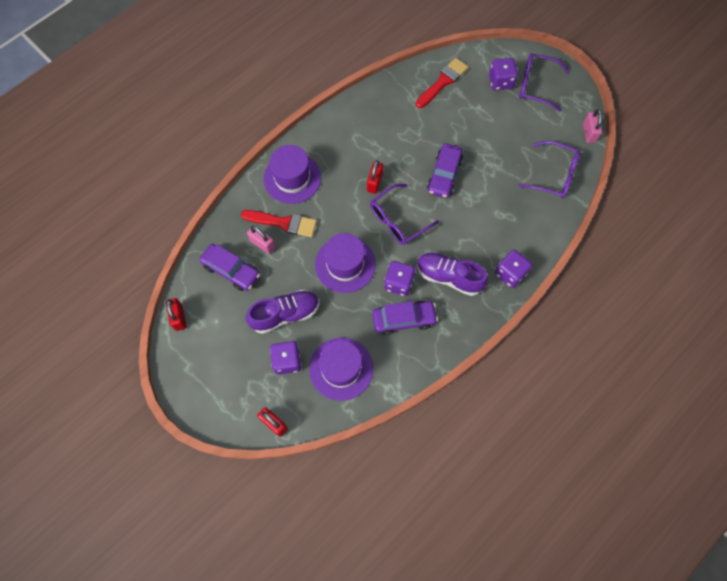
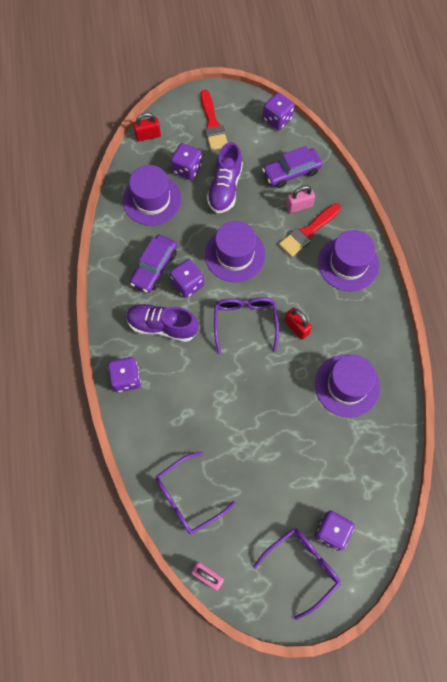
camera: 125 degrees right, 0 degrees up
red padlock [166,298,186,331] -> purple dice [263,92,295,130]
red brush [416,58,468,108] -> red brush moved to [200,90,228,150]
purple shoe [417,252,488,296] -> purple shoe turned 135 degrees counterclockwise [126,304,198,342]
purple car [427,143,463,198] -> none
none -> purple hat [315,355,380,418]

